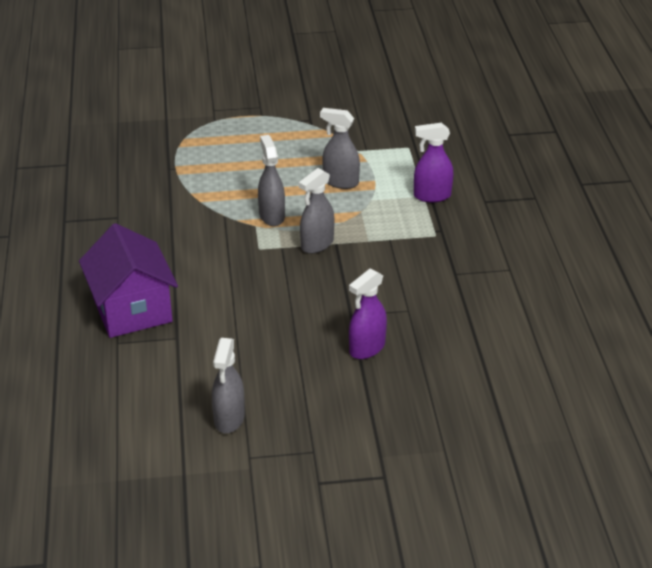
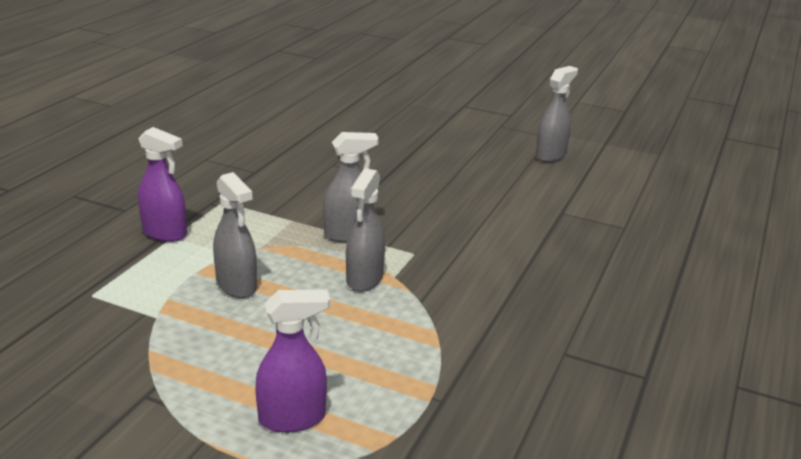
camera: 150 degrees left, 10 degrees down
purple house [79,223,178,338] -> none
purple spray bottle [349,268,387,359] -> purple spray bottle moved to [255,290,330,433]

